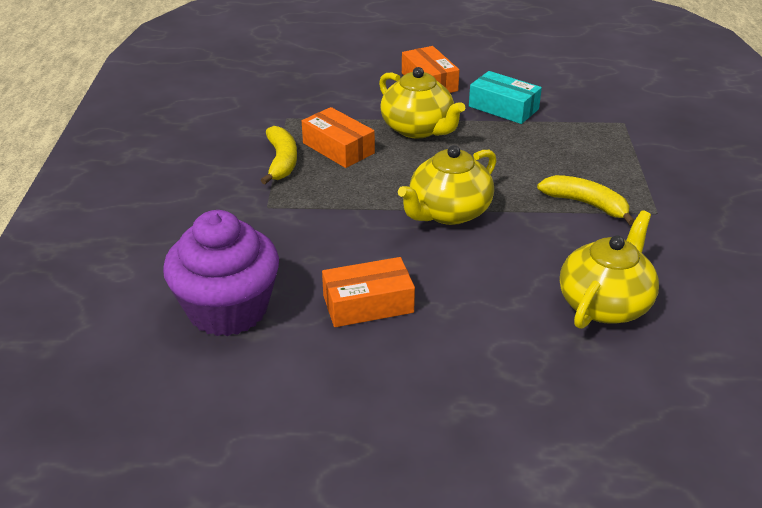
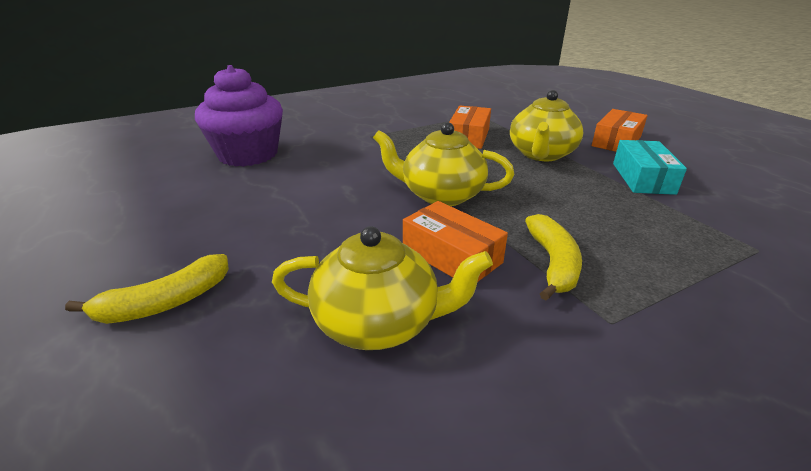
camera: 60 degrees right, 5 degrees down
yellow banana [261,126,297,184] -> yellow banana moved to [65,254,229,324]
orange box [322,257,415,327] -> orange box moved to [403,201,508,281]

